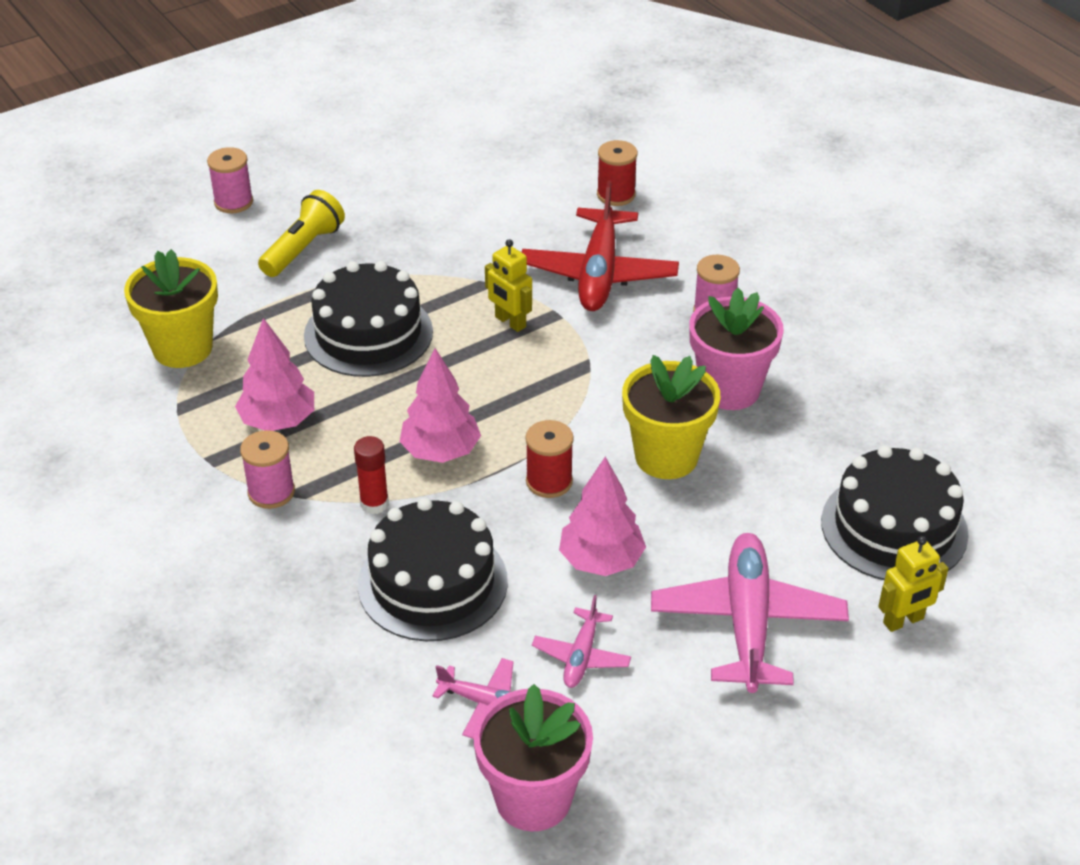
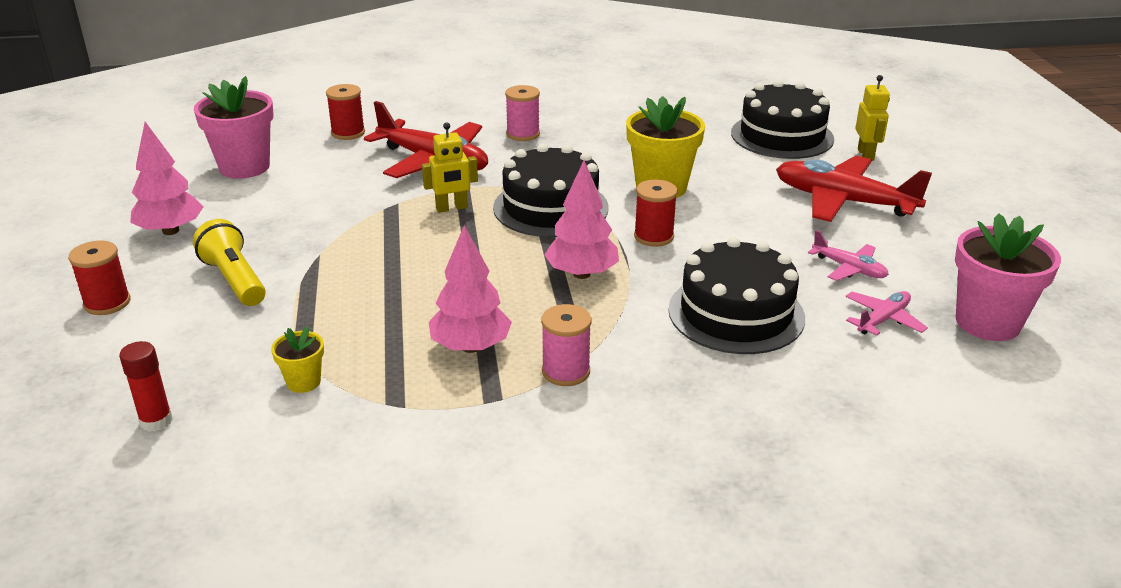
camera: 65 degrees left, 10 degrees down
yellow flower pot [124,249,218,368] -> yellow flower pot [271,326,324,393], size x0.49
pink spool [207,147,253,213] -> red spool [68,240,130,315]
black cake [304,261,433,377] -> black cake moved to [493,144,609,237]
red glue stick [354,436,389,514] -> red glue stick moved to [119,341,173,432]
pink tree [559,457,646,576] -> pink tree moved to [130,122,203,235]
pink plane [651,533,849,693] -> red plane [776,156,932,222]
pink flower pot [689,288,784,410] -> pink flower pot moved to [194,76,274,179]

